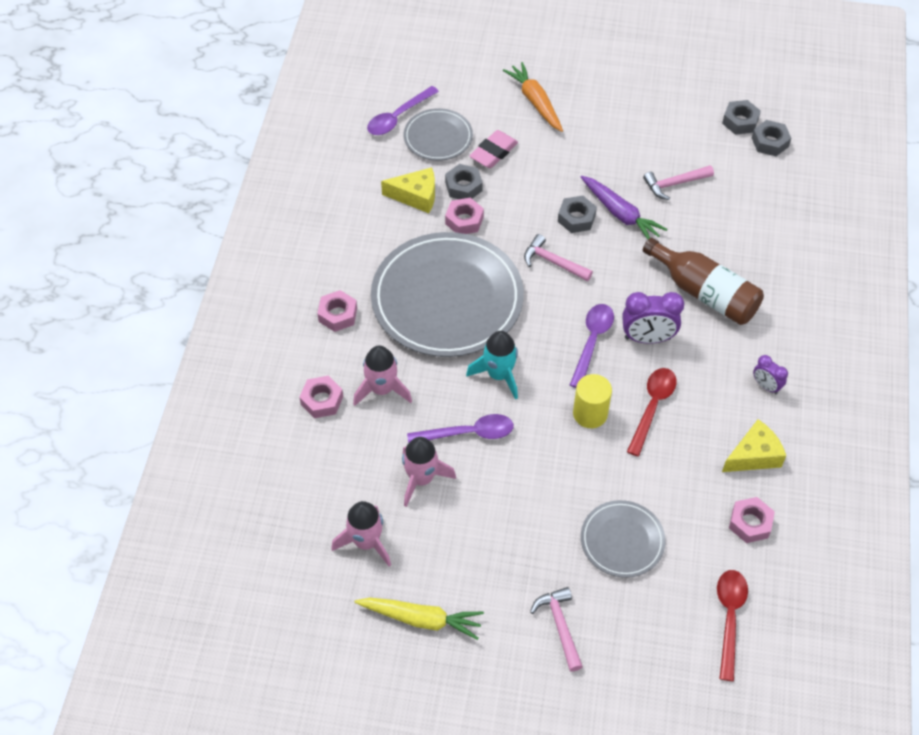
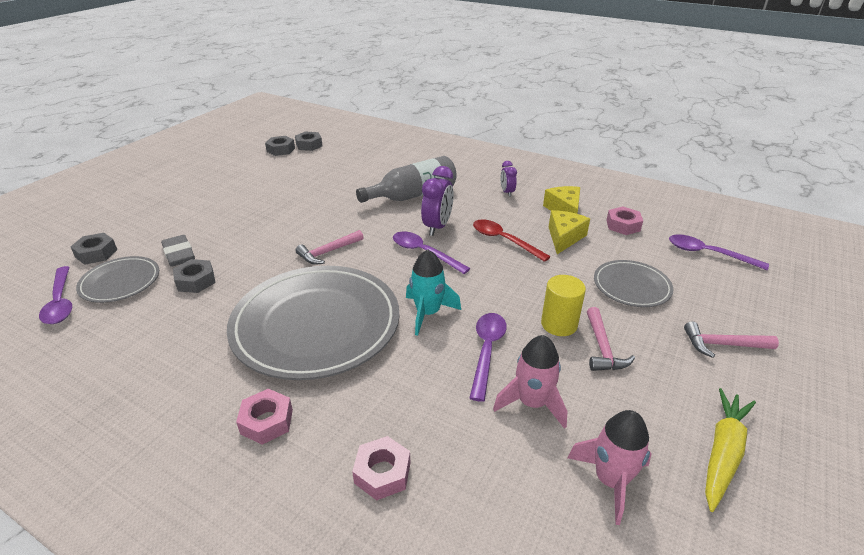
camera: 70 degrees left, 20 degrees down
pink rocket [353,346,412,406] -> none
yellow cheese [381,167,435,213] -> yellow cheese moved to [549,210,590,254]
pink nut [445,198,484,234] -> none
pink eraser [470,130,518,168] -> grey eraser [161,235,195,267]
orange carrot [503,62,563,132] -> none
grey nut [558,195,597,233] -> grey nut moved to [71,233,118,265]
yellow cylinder [573,374,612,428] -> yellow cylinder moved to [541,275,586,336]
purple carrot [581,176,667,239] -> none
pink hammer [643,165,714,200] -> pink hammer moved to [587,307,635,371]
brown bottle [643,238,764,325] -> grey bottle [356,156,457,203]
red spoon [717,570,748,681] -> purple spoon [669,234,769,270]
purple clock [753,355,788,394] -> purple clock turned 105 degrees clockwise [500,161,517,197]

